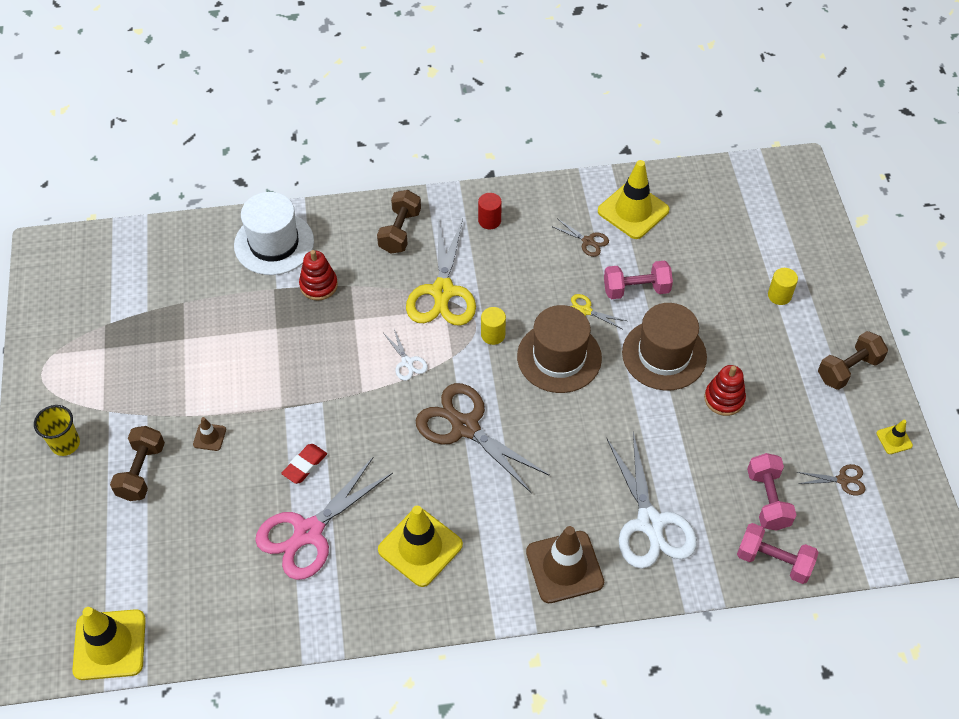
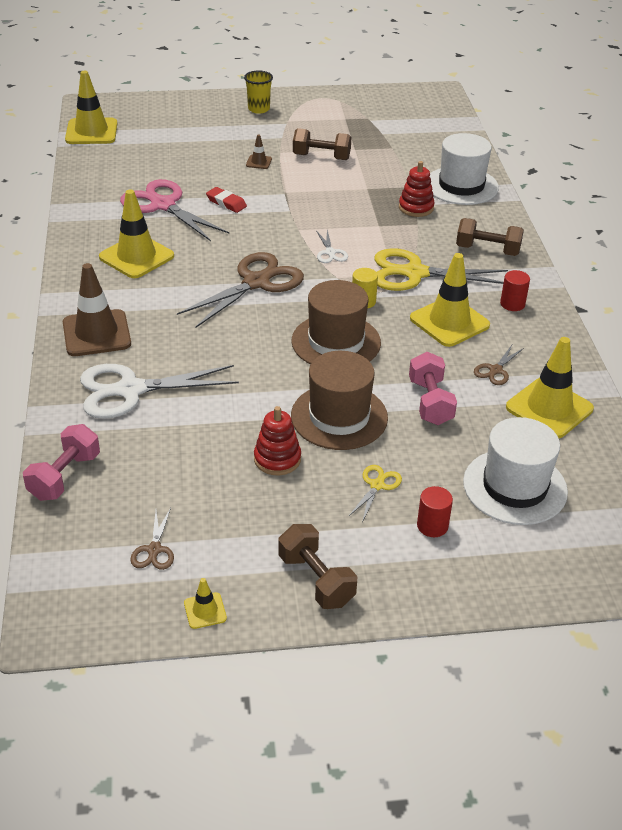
camera: 90 degrees right, 15 degrees down
brown dumbbell [110,426,165,501] -> brown dumbbell moved to [293,128,351,160]
white scissors [384,329,428,381] -> white scissors turned 75 degrees counterclockwise [317,230,348,263]
yellow scissors [571,294,626,329] -> yellow scissors moved to [348,465,402,522]
pink dumbbell [747,453,796,531] -> none
yellow cylinder [768,268,798,305] -> red cylinder [417,486,453,537]
none -> yellow traffic cone [410,253,490,347]
none -> white hat [463,417,568,525]

